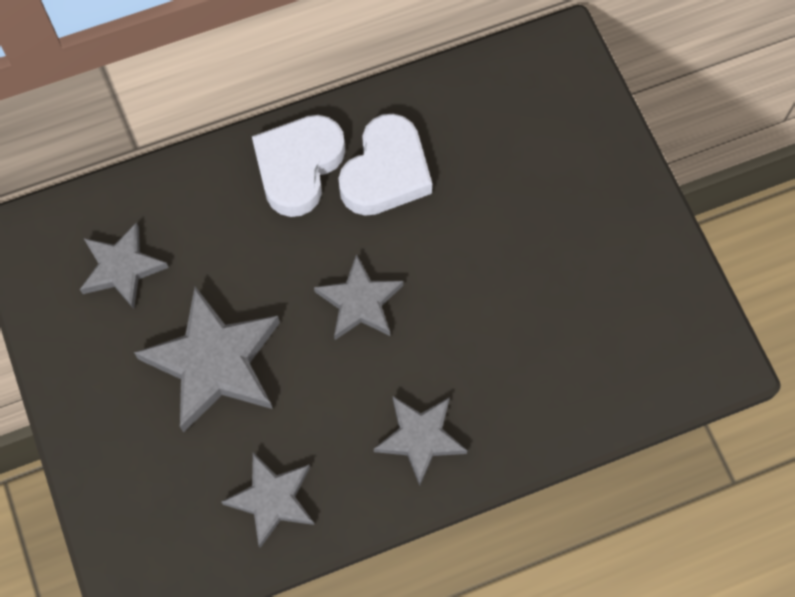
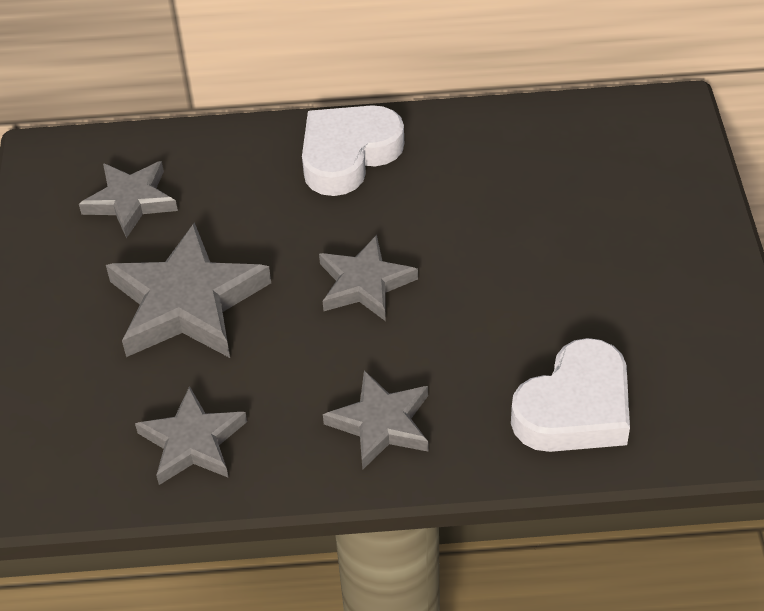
camera: 20 degrees right, 20 degrees down
white heart [338,114,432,216] -> white heart moved to [511,338,630,452]

